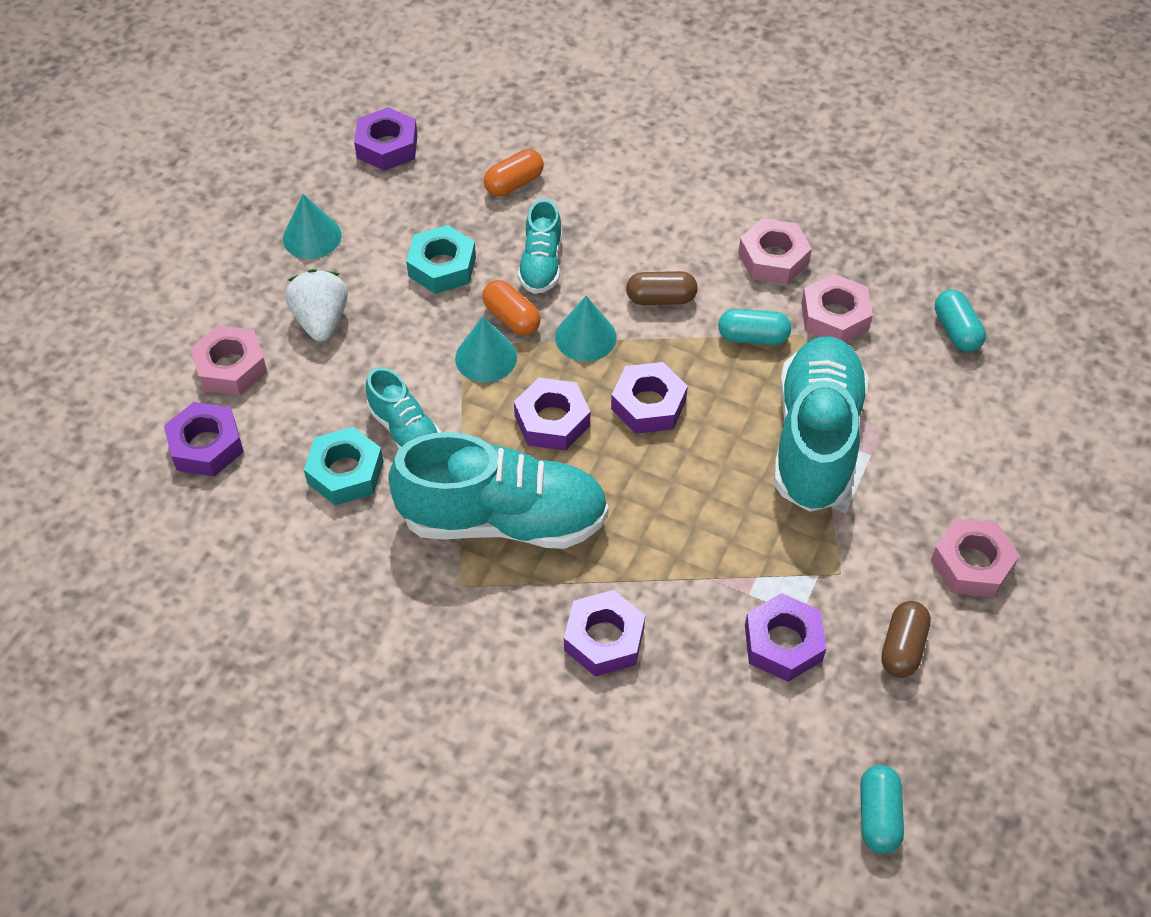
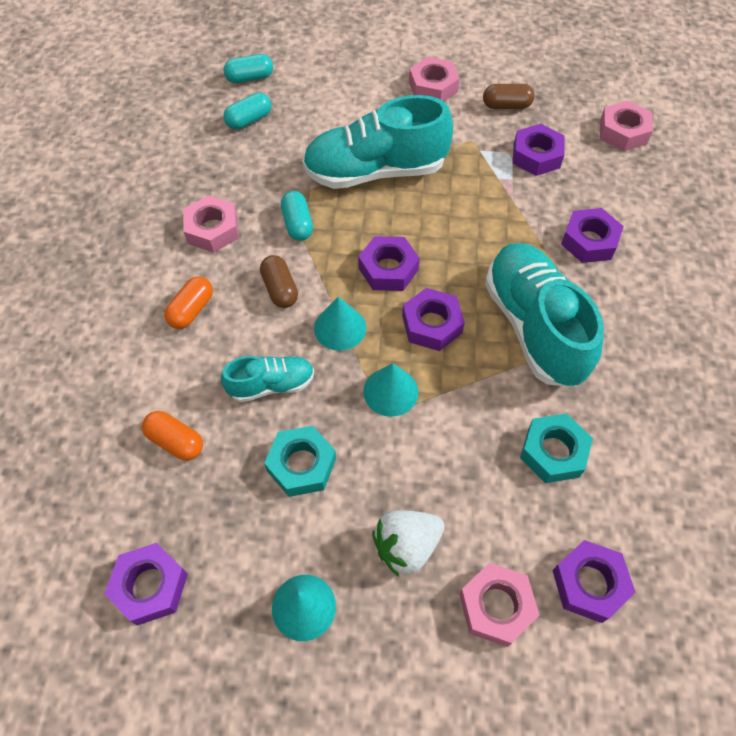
camera: 110 degrees left, 5 degrees up
turquoise shoe [366,367,441,450] -> none
orange capsule [482,280,541,336] -> orange capsule moved to [164,276,213,329]
pink nut [801,274,873,342] -> pink nut moved to [600,101,653,151]
turquoise capsule [860,765,904,854] -> turquoise capsule moved to [224,54,273,83]

